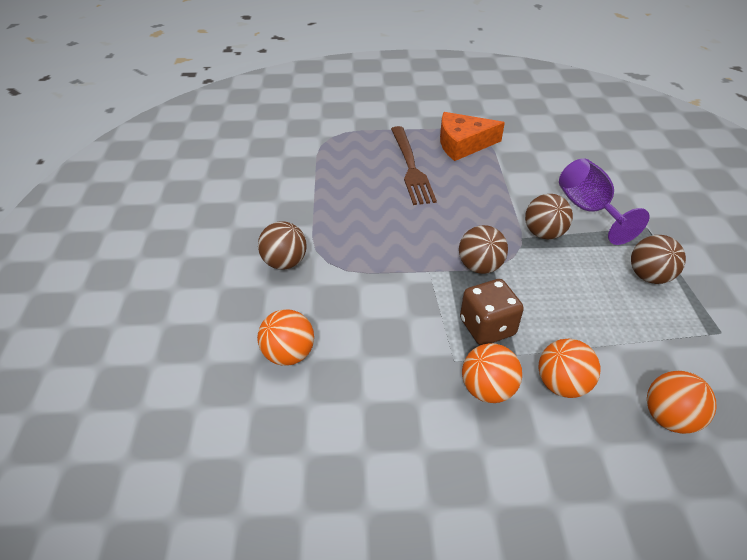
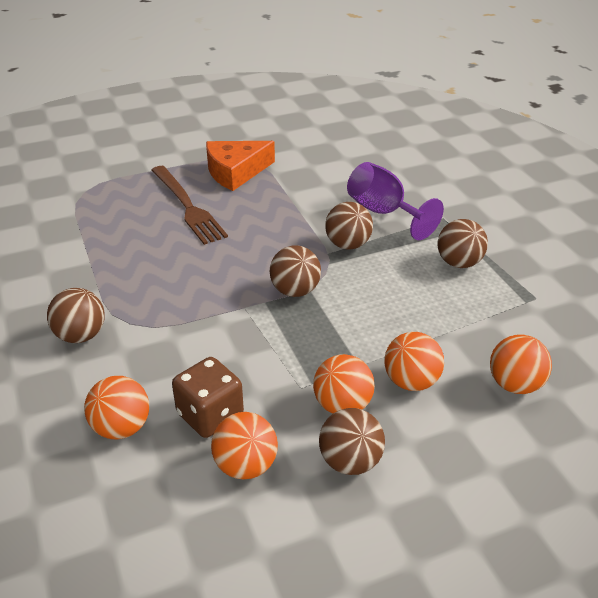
camera: 20 degrees left, 5 degrees down
brown dice [460,279,524,345] -> brown dice moved to [172,357,244,438]
none -> orange ball [211,412,278,479]
none -> brown ball [319,408,385,475]

